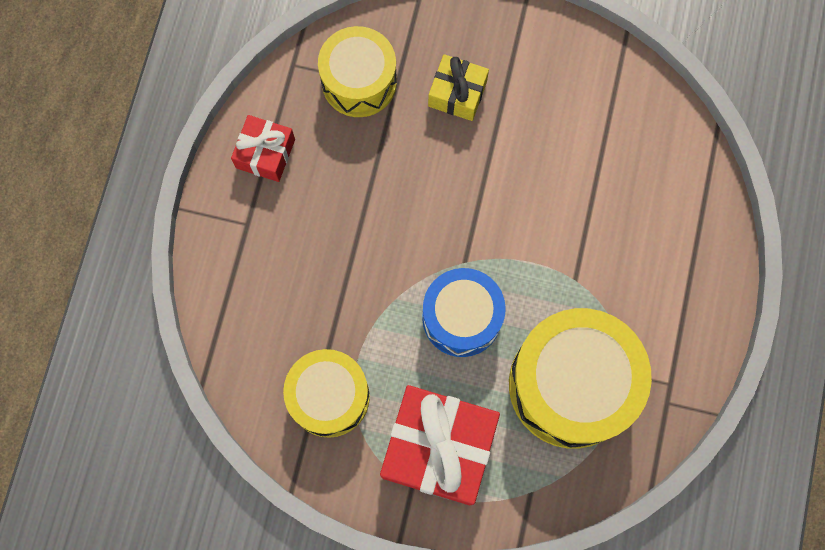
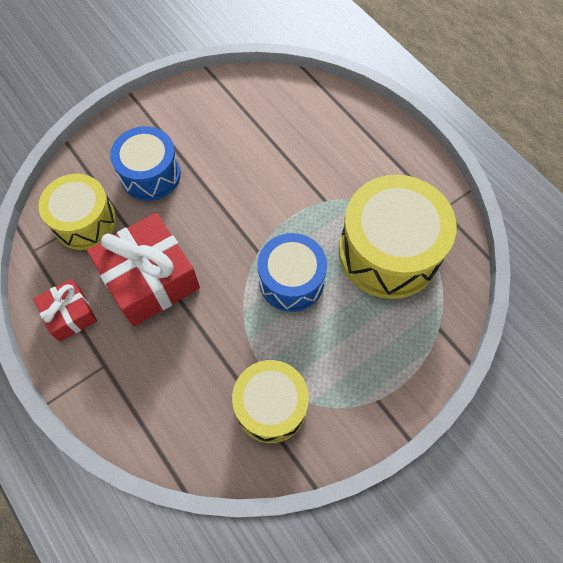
camera: 50 degrees left, 10 degrees down
red gift [380,385,500,505] -> red gift moved to [87,213,200,326]
yellow gift [428,54,489,121] -> blue drum [110,126,181,201]

